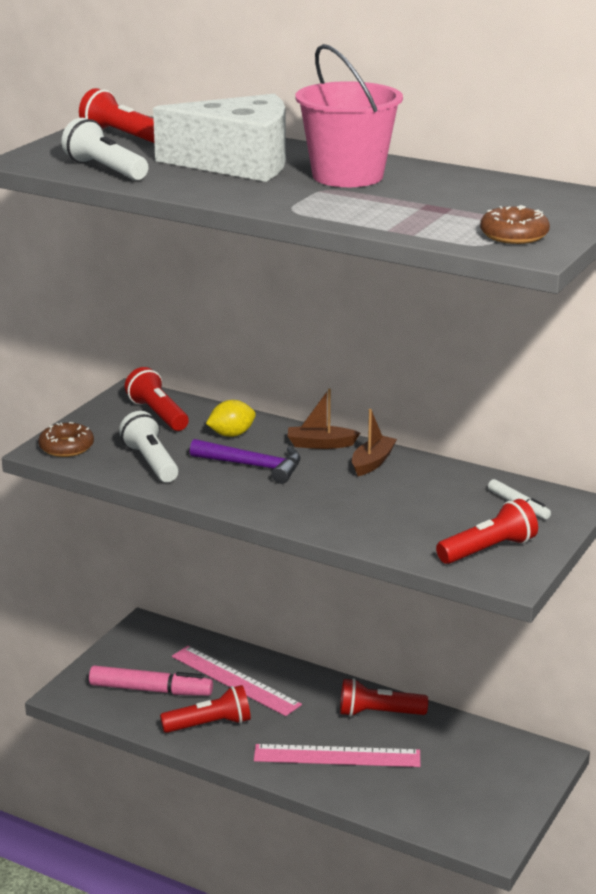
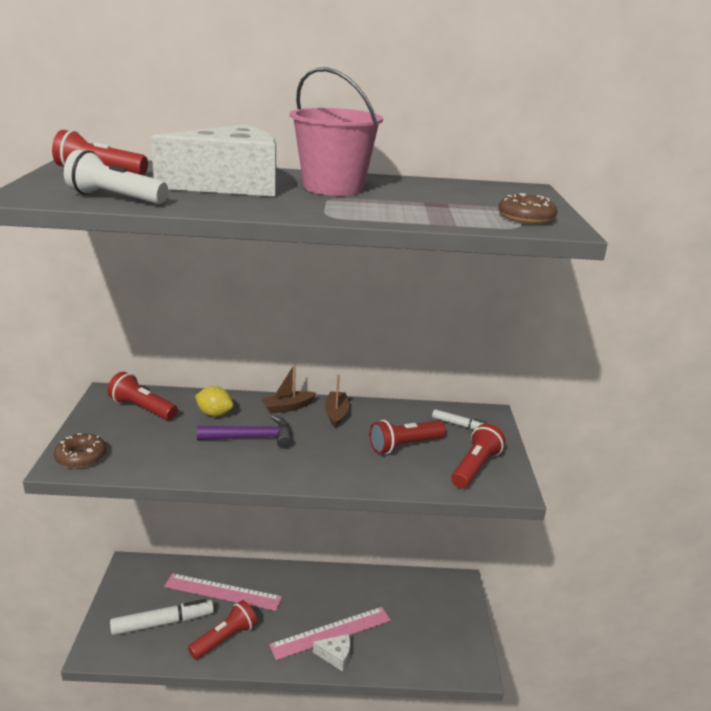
camera: 30 degrees left, 0 degrees up
pink marker [89,666,213,696] -> white marker [110,599,214,635]
white flashlight [119,411,179,482] -> none
yellow lemon [206,400,256,437] -> yellow lemon turned 75 degrees clockwise [195,386,234,416]
red flashlight [340,678,428,717] -> red flashlight moved to [369,420,446,454]
none -> white cheese [313,634,350,672]

